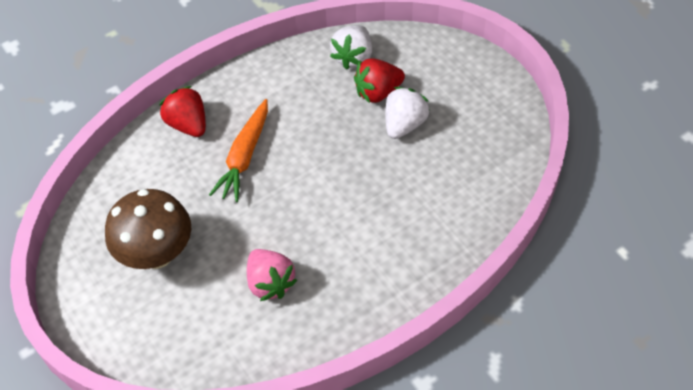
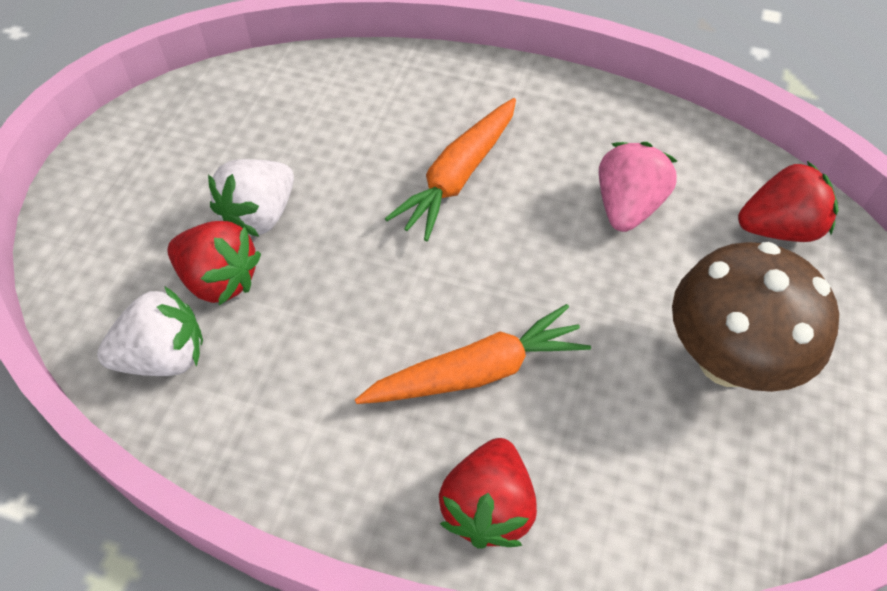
camera: 130 degrees left, 0 degrees up
white strawberry [386,87,430,139] -> white strawberry turned 45 degrees counterclockwise [208,159,294,237]
none -> orange carrot [385,98,516,241]
none -> red strawberry [738,161,838,242]

